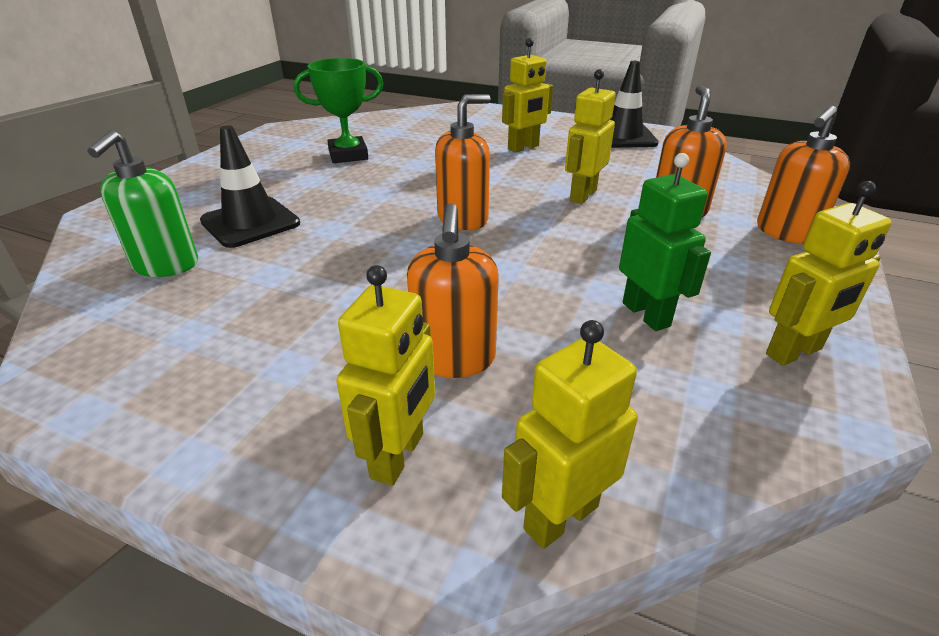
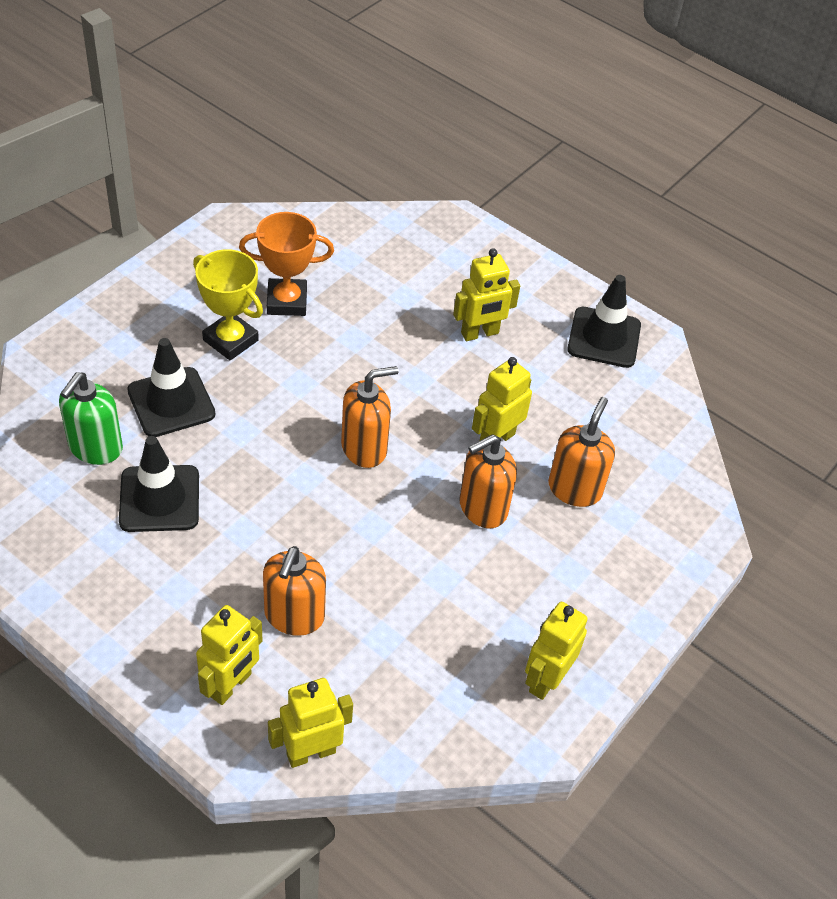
camera: 10 degrees right, 15 degrees up
green trophy [294,58,384,163] -> orange trophy [239,212,334,316]
green robot [619,153,711,331] -> none
orange soap dispenser [757,106,850,244] -> orange soap dispenser moved to [459,434,517,529]
yellow robot [766,181,892,366] -> yellow robot turned 135 degrees clockwise [525,602,588,700]
none -> black traffic cone [119,436,199,532]
none -> yellow trophy [193,249,263,360]

